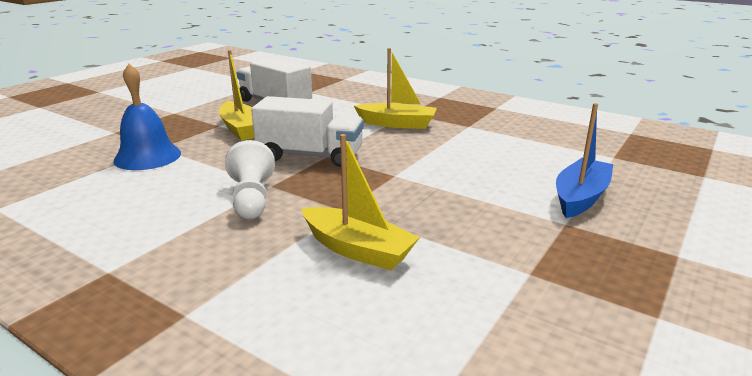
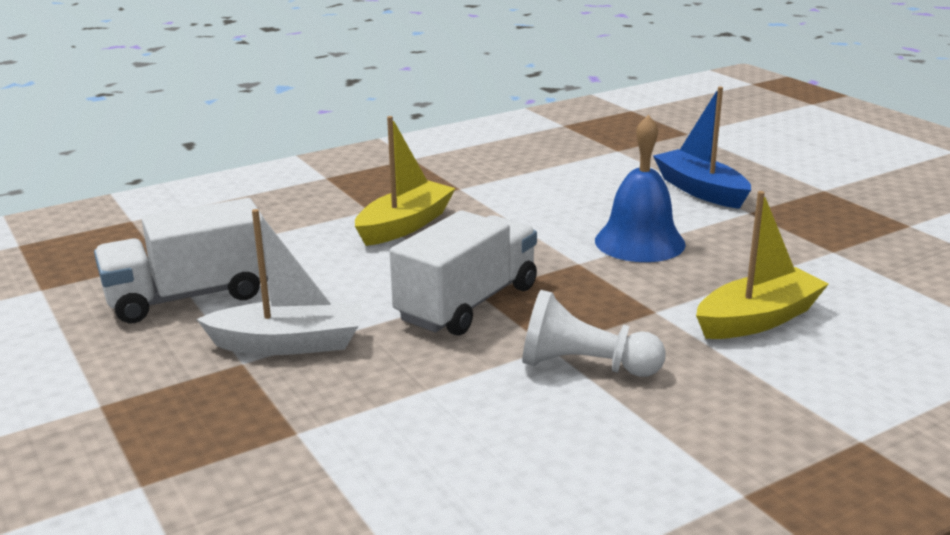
camera: 65 degrees left, 0 degrees up
blue bell [113,64,181,170] -> blue bell moved to [595,115,686,262]
yellow boat [219,50,254,140] -> white boat [196,209,362,355]

